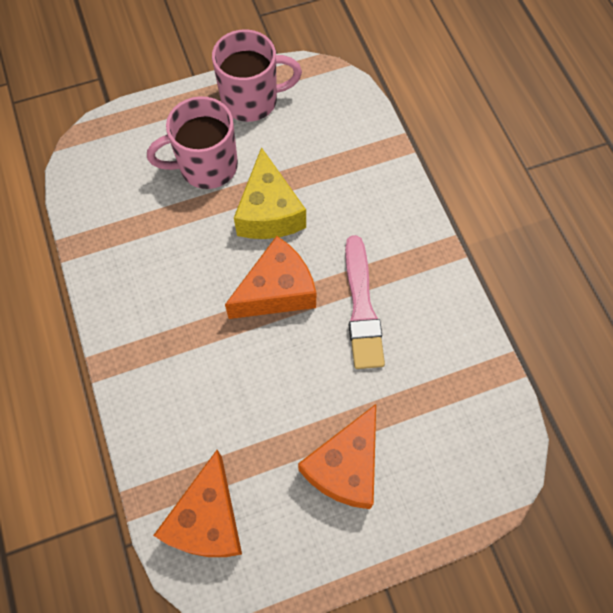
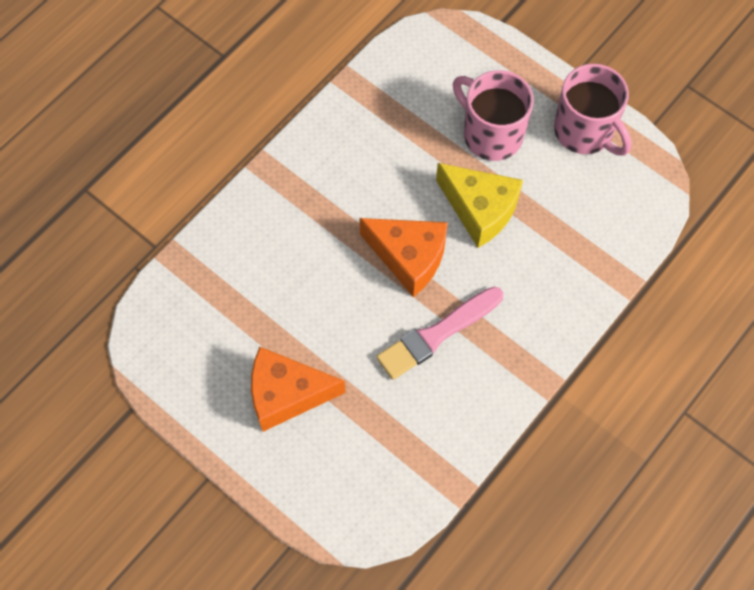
camera: 60 degrees right, 0 degrees up
orange cheese [153,450,242,557] -> none
yellow cheese [234,147,306,239] -> yellow cheese turned 105 degrees counterclockwise [436,163,523,248]

